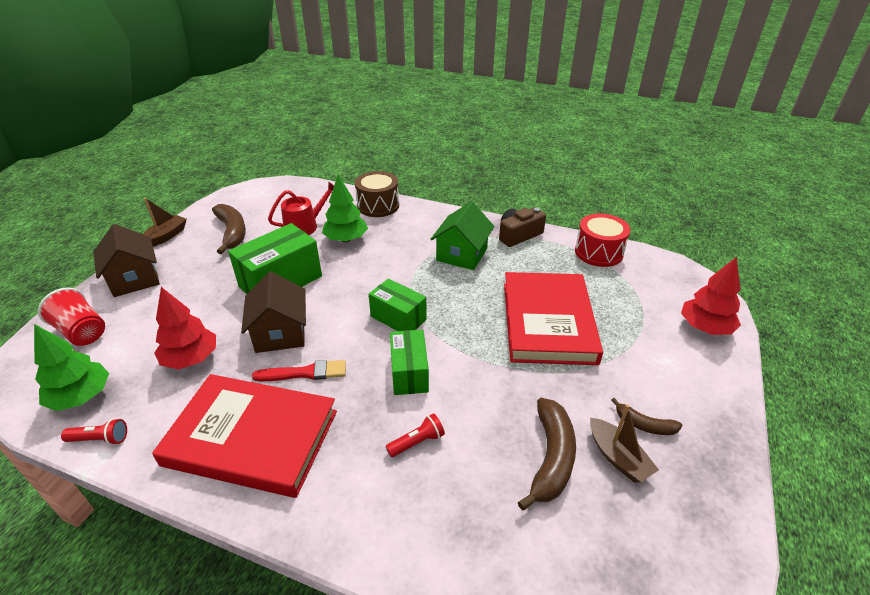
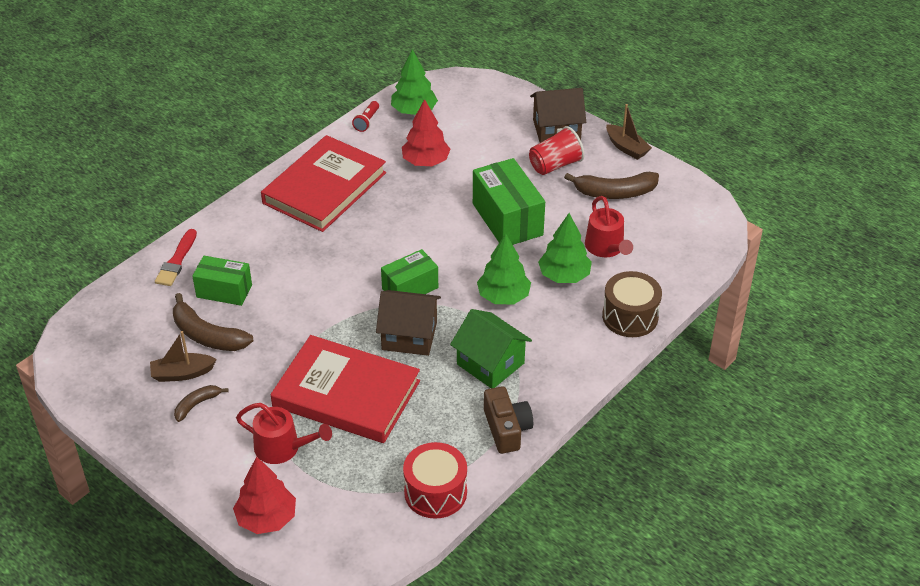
camera: 110 degrees right, 5 degrees up
red cup [38,288,105,346] -> red cup moved to [529,126,585,175]
brown house [241,272,306,353] -> brown house moved to [376,290,441,356]
red brush [252,360,346,381] -> red brush moved to [155,229,197,286]
red flashlight [386,413,445,457] -> none
green box [390,330,429,395] -> green box moved to [192,256,252,306]
none -> red watering can [236,403,332,464]
none -> green tree [477,234,531,304]

